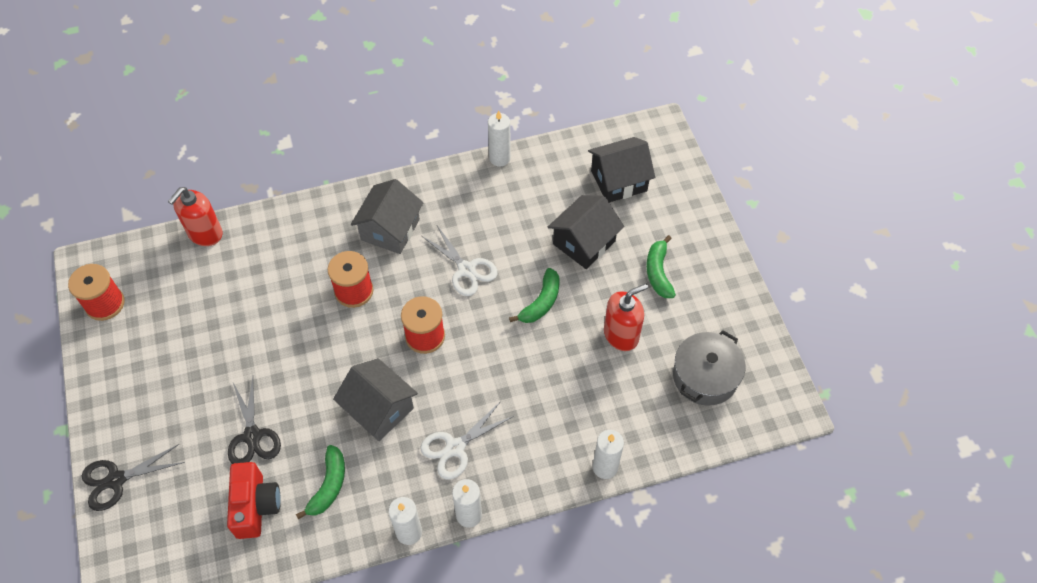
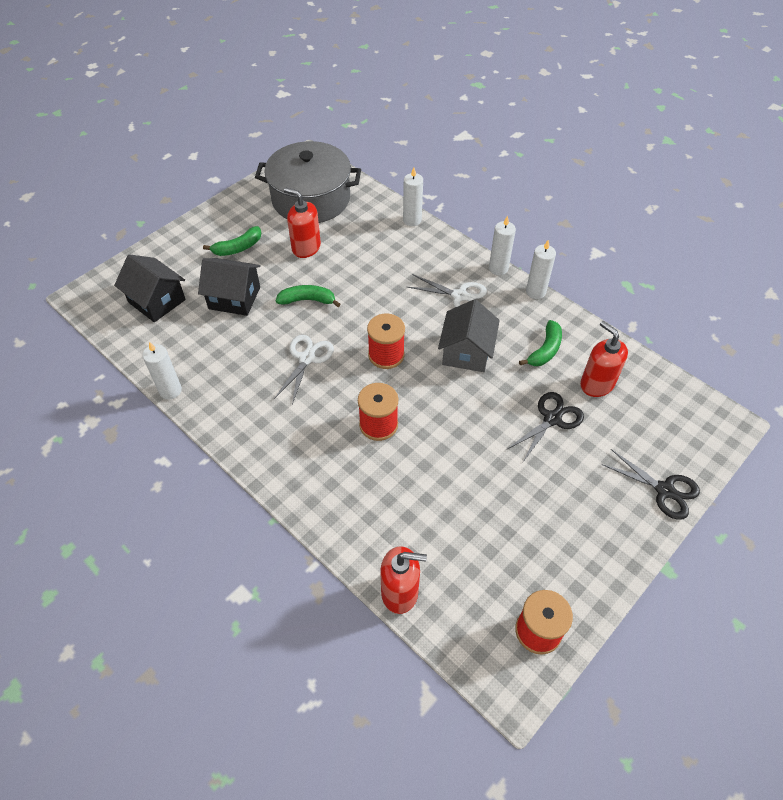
camera: 120 degrees left, 5 degrees down
red camera [227,462,281,539] -> red soap dispenser [580,321,628,397]
green banana [296,445,345,520] -> green banana turned 135 degrees clockwise [519,320,562,366]
grey house [351,179,424,254] -> none
grey pot [673,330,745,406] -> grey pot [255,141,361,223], size x1.61

